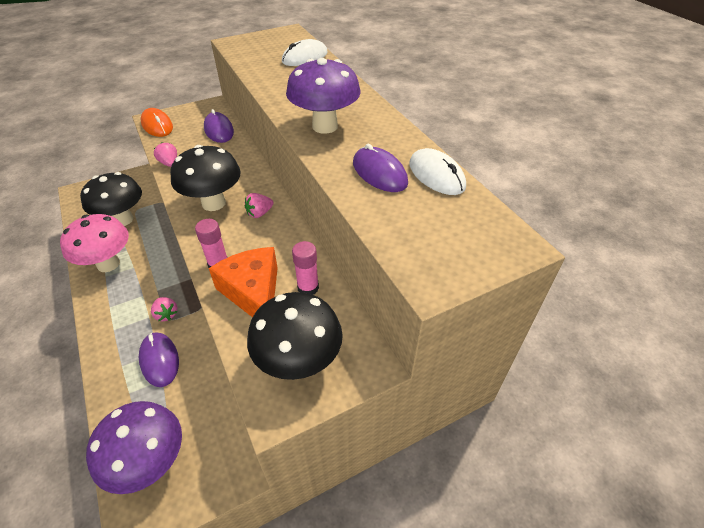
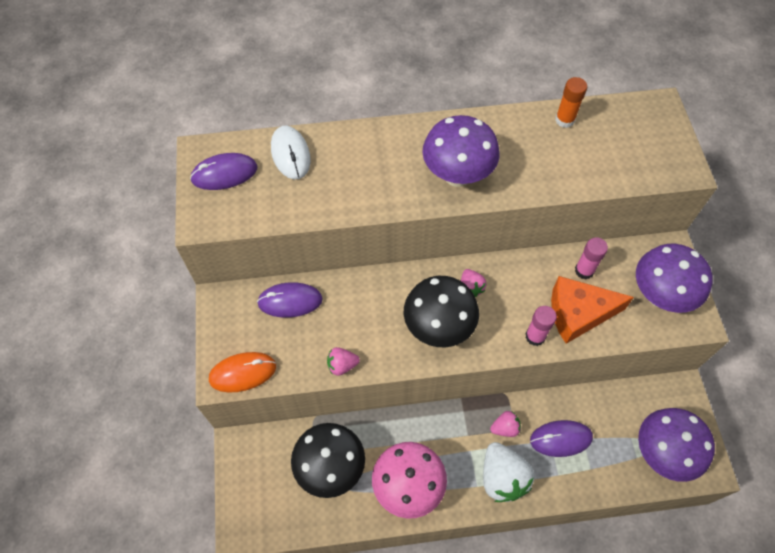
camera: 70 degrees left, 15 degrees up
black mushroom [247,292,343,380] -> purple mushroom [636,244,713,313]
purple mouse [353,144,408,192] -> purple mouse moved to [190,153,257,190]
white mouse [409,148,466,195] -> orange glue stick [555,77,587,128]
none -> white strawberry [483,442,534,502]

